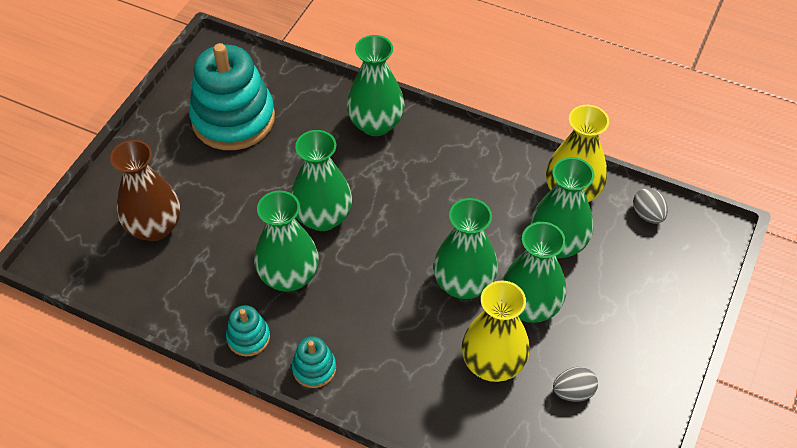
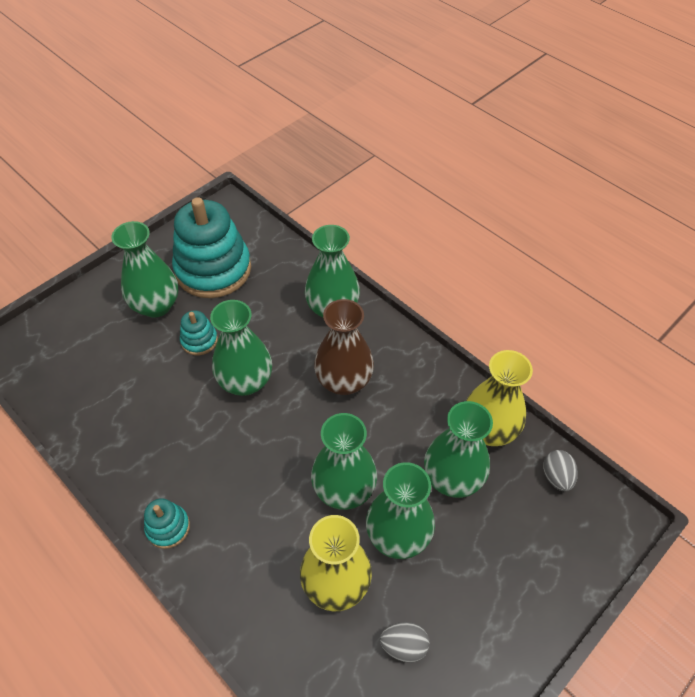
camera: 20 degrees right, 0 degrees up
brown vase [110,140,180,241] -> brown vase moved to [314,299,374,395]
turquoise stacking toy [226,305,270,356] -> turquoise stacking toy moved to [180,311,218,355]
green vase [254,190,319,292] -> green vase moved to [111,221,178,317]

